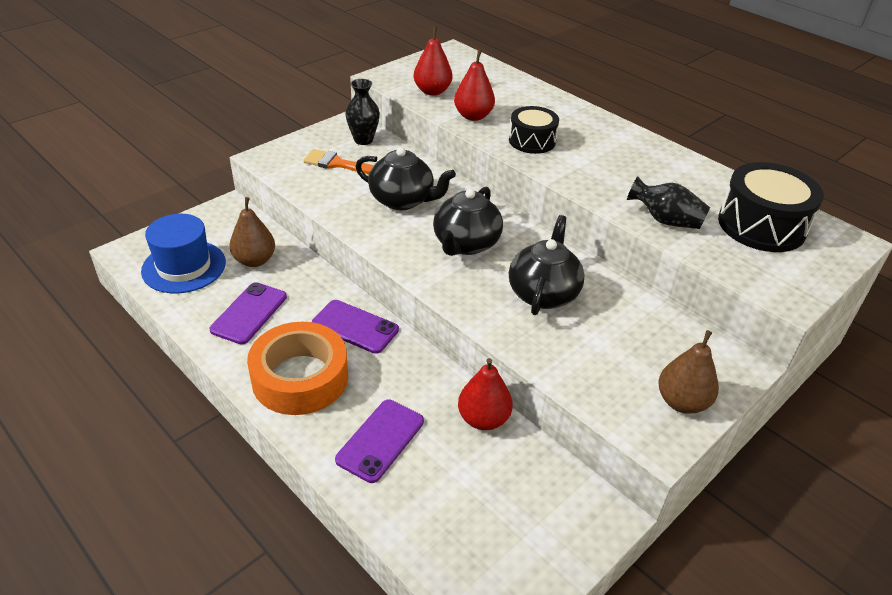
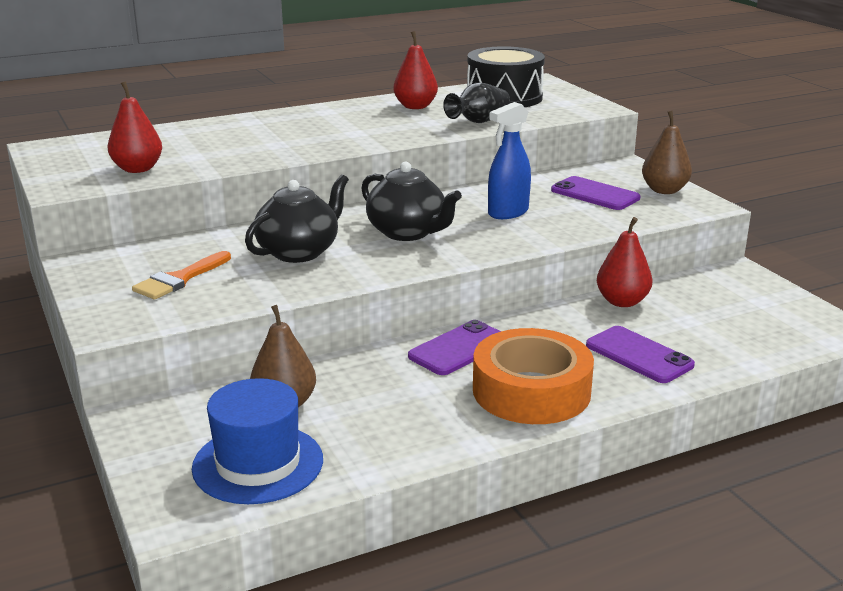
camera: 70 degrees left, 15 degrees down
purple phone [210,282,287,344] -> purple phone moved to [551,176,640,210]
black vase [345,79,380,145] -> none
red pear [454,50,495,121] -> red pear moved to [394,31,438,109]
black drum [509,106,559,154] -> none
black teapot [509,215,584,315] -> blue spray bottle [488,102,531,219]

